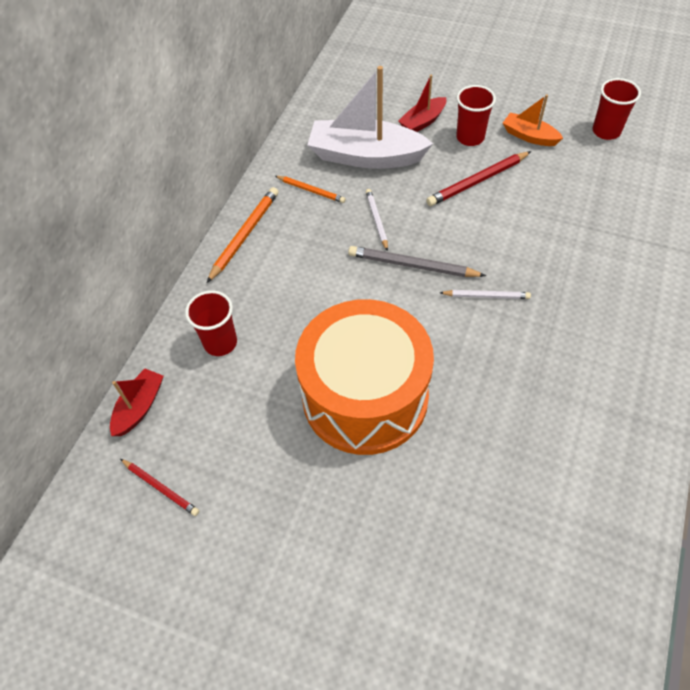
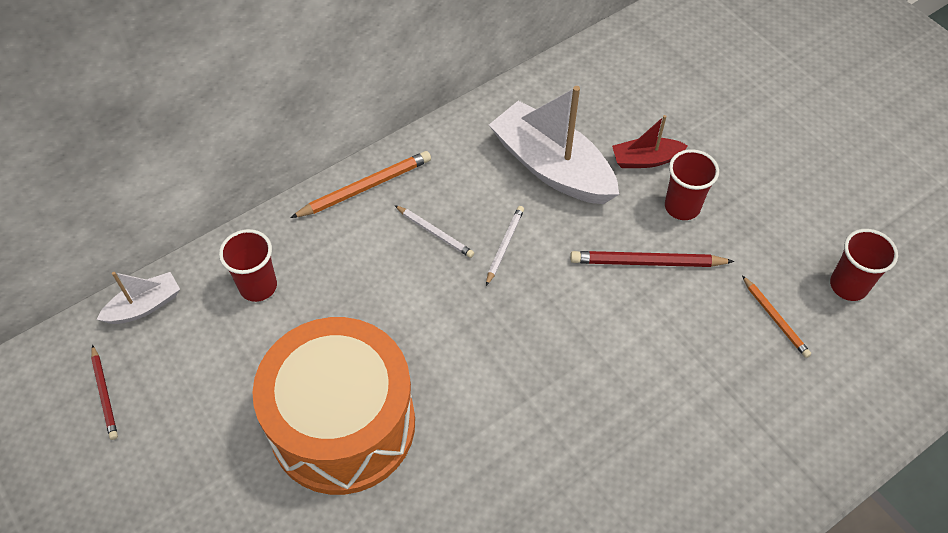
camera: 30 degrees right, 0 degrees up
red boat [110,368,164,436] -> white boat [97,272,180,324]
orange pencil [275,176,346,203] -> orange pencil moved to [742,276,811,358]
grey pencil [348,246,486,277] -> none
white pencil [440,290,531,299] -> white pencil moved to [394,205,474,258]
orange boat [503,94,563,146] -> none

